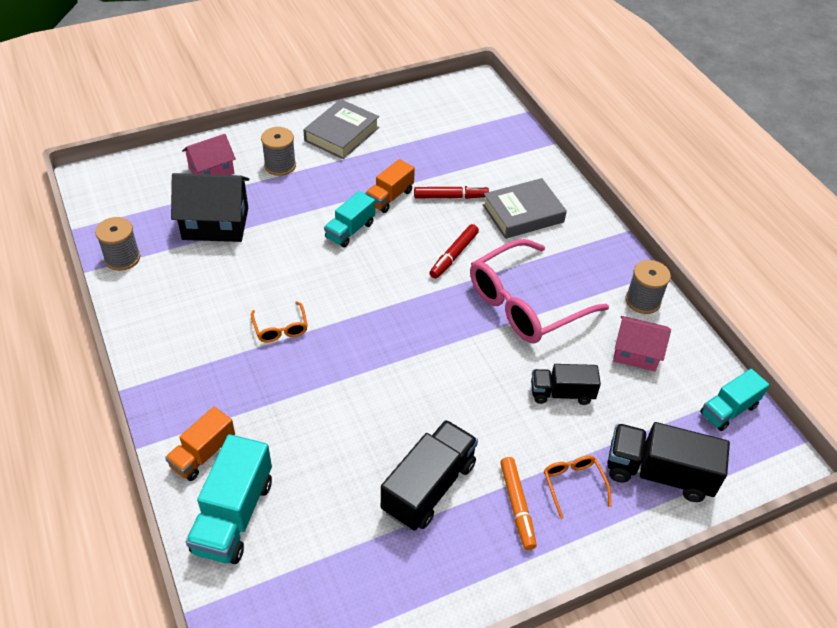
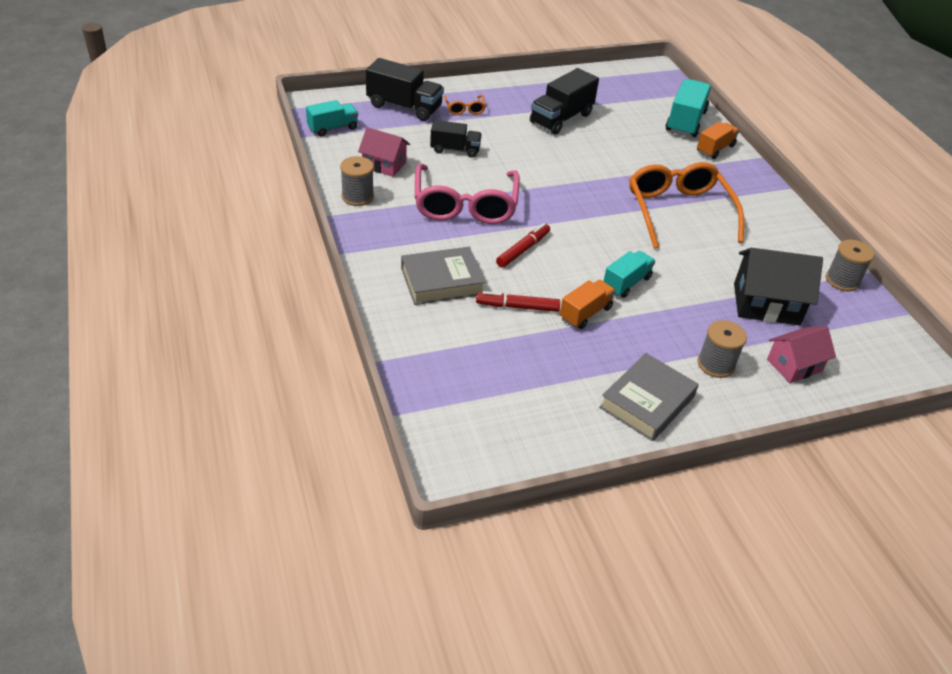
camera: 175 degrees left, 5 degrees down
orange glasses [251,301,308,343] -> orange glasses [629,162,744,248], size x2.28
pink glasses [470,239,609,344] -> pink glasses turned 120 degrees clockwise [415,164,520,224]
orange marker [500,457,537,550] -> none

